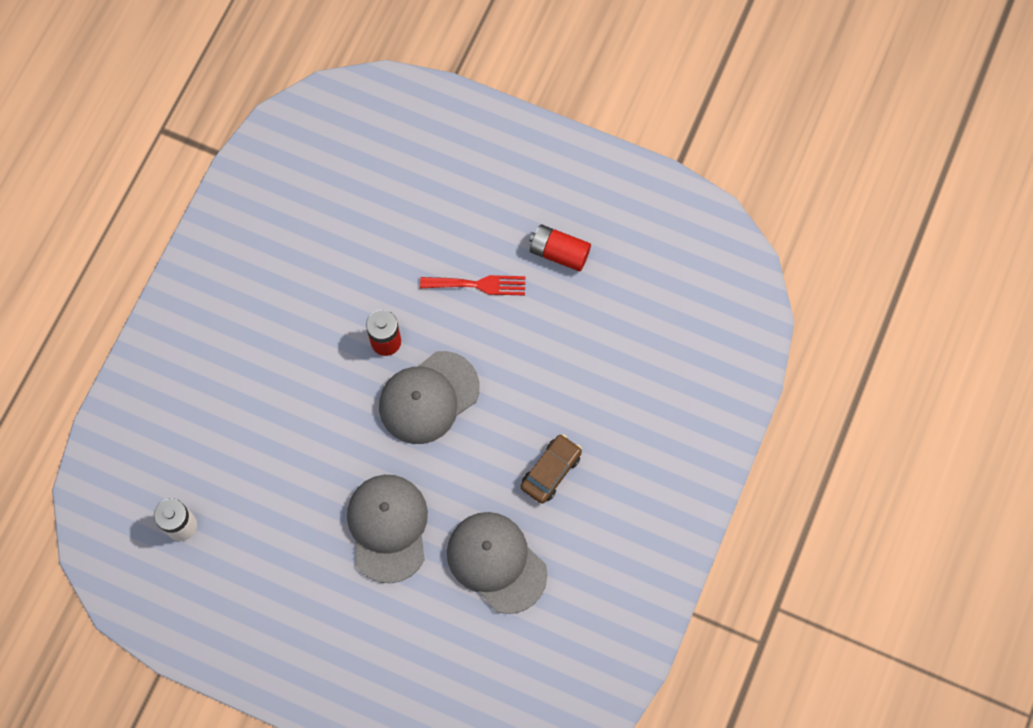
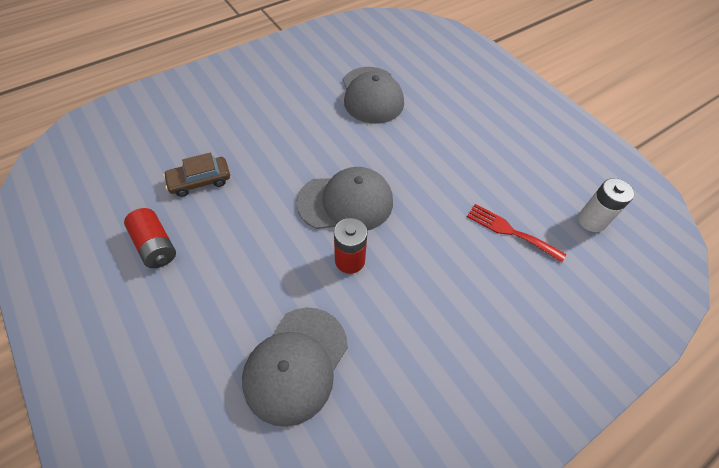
camera: 150 degrees left, 15 degrees down
grey cap [347,475,428,583] -> grey cap moved to [242,307,348,427]
red fork [420,275,525,296] -> red fork moved to [467,204,566,262]
brown car [521,434,582,504] -> brown car moved to [163,153,230,197]

